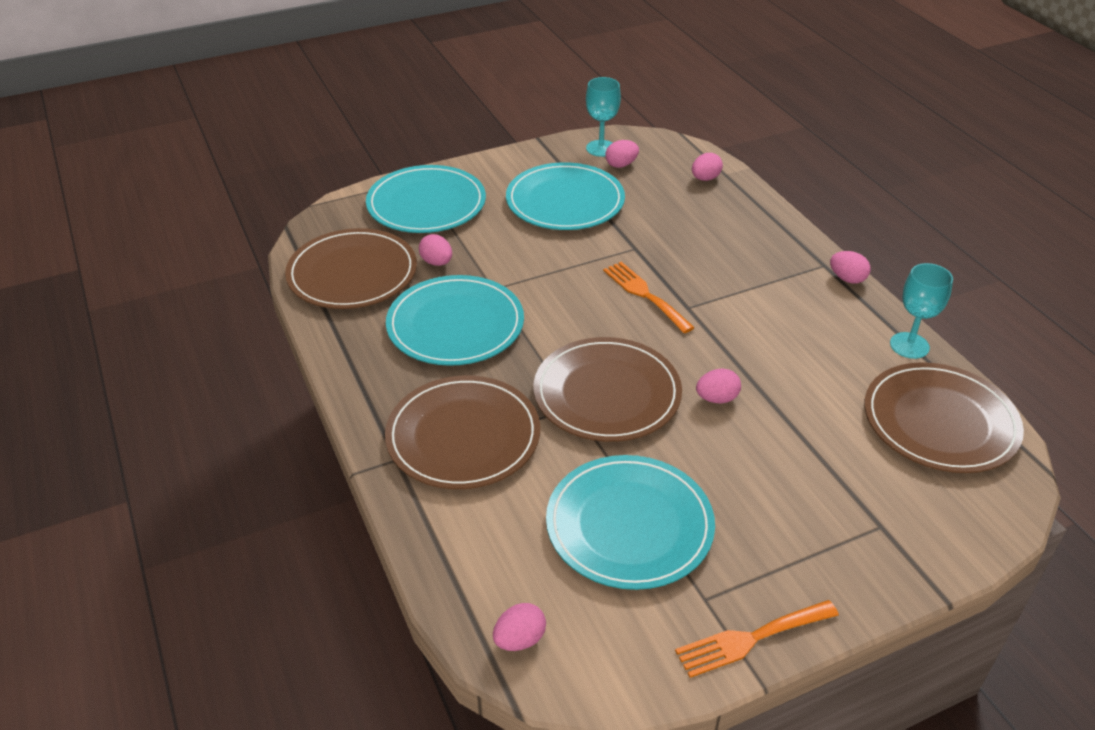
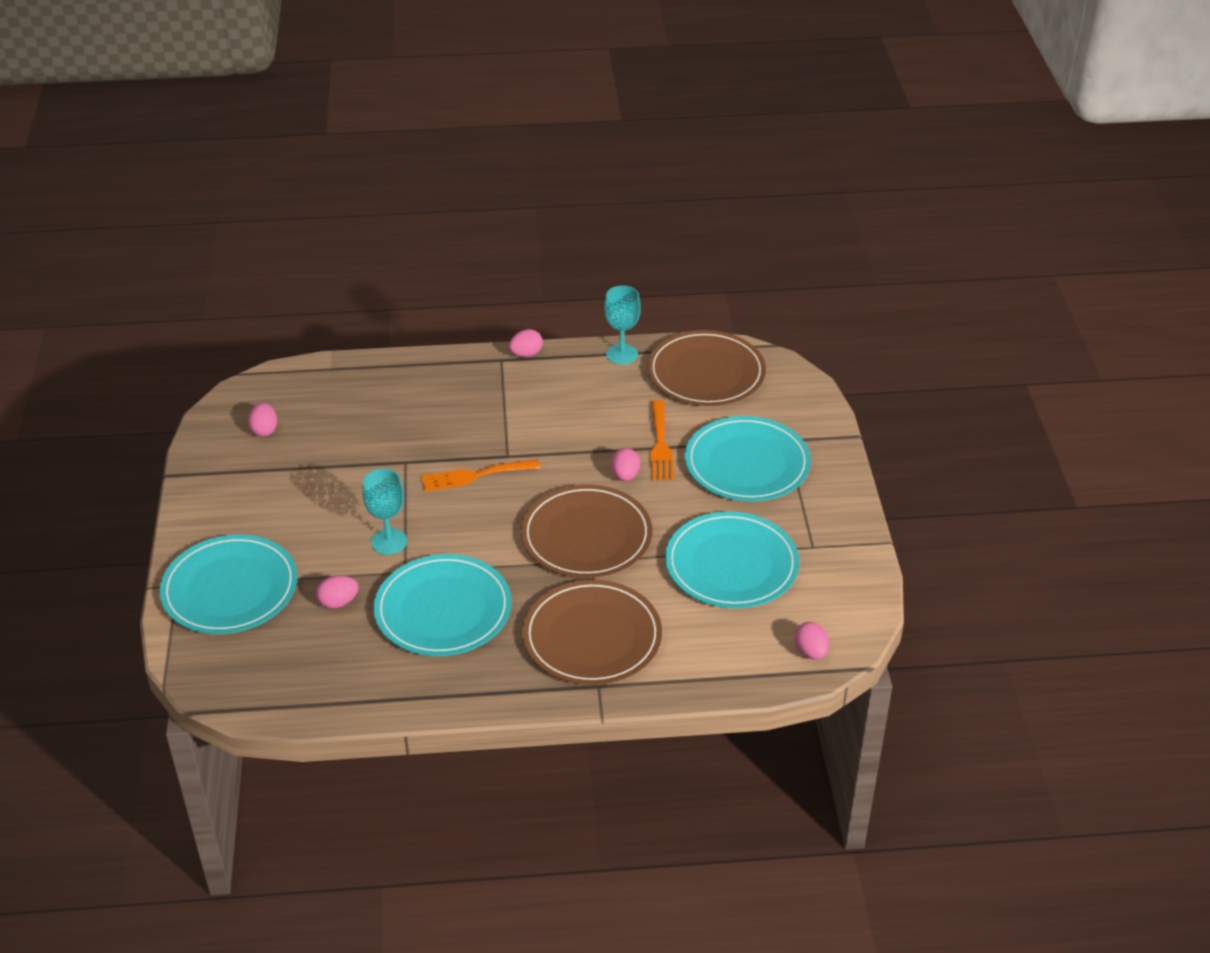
camera: 70 degrees left, 0 degrees up
brown plate [285,228,417,309] -> none
turquoise plate [506,162,625,230] -> turquoise plate moved to [685,416,811,501]
turquoise goblet [586,77,621,157] -> turquoise goblet moved to [362,469,407,555]
orange fork [675,600,839,678] -> orange fork moved to [650,400,674,480]
pink egg [692,153,723,181] -> none

